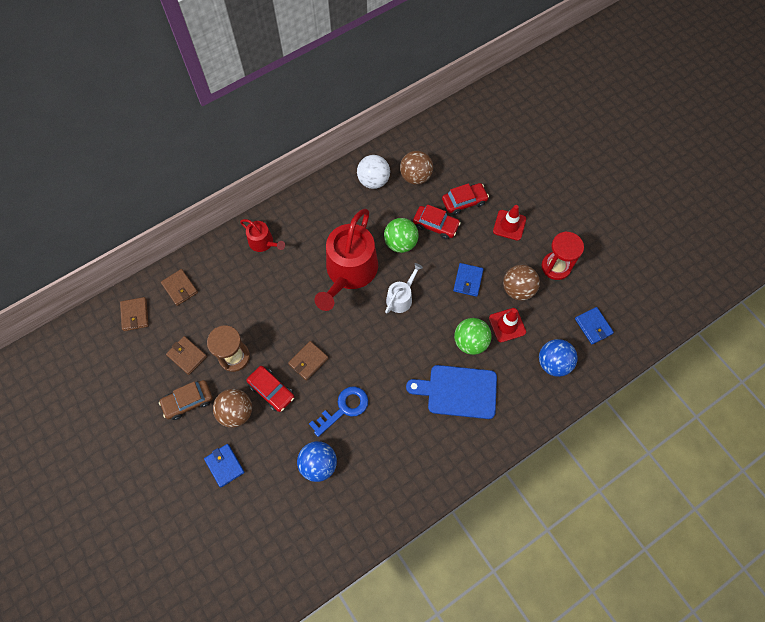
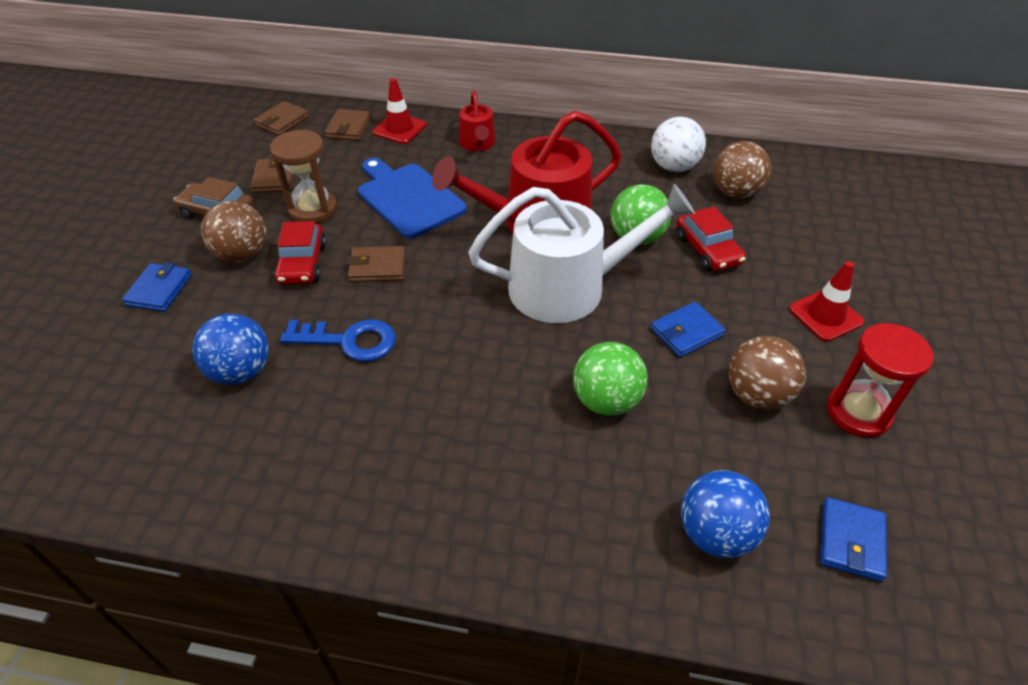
camera: 45 degrees right, 20 degrees down
white watering can [385,263,423,314] -> white watering can [468,184,695,323], size x2.05
blue cutting board [406,365,497,419] -> blue cutting board moved to [358,158,467,239]
red car [442,183,489,215] -> none
red traffic cone [489,308,526,342] -> red traffic cone moved to [372,78,426,144]

